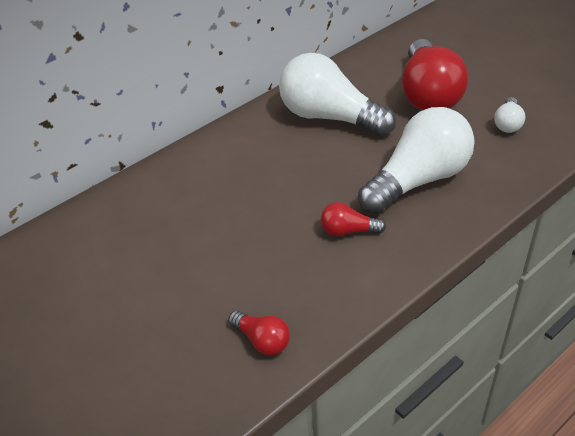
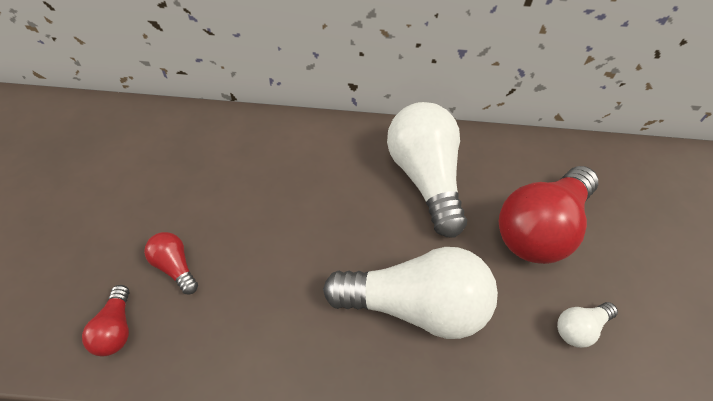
camera: 40 degrees right, 10 degrees up
red light bulb [321,202,386,236] -> red light bulb moved to [144,232,198,294]

